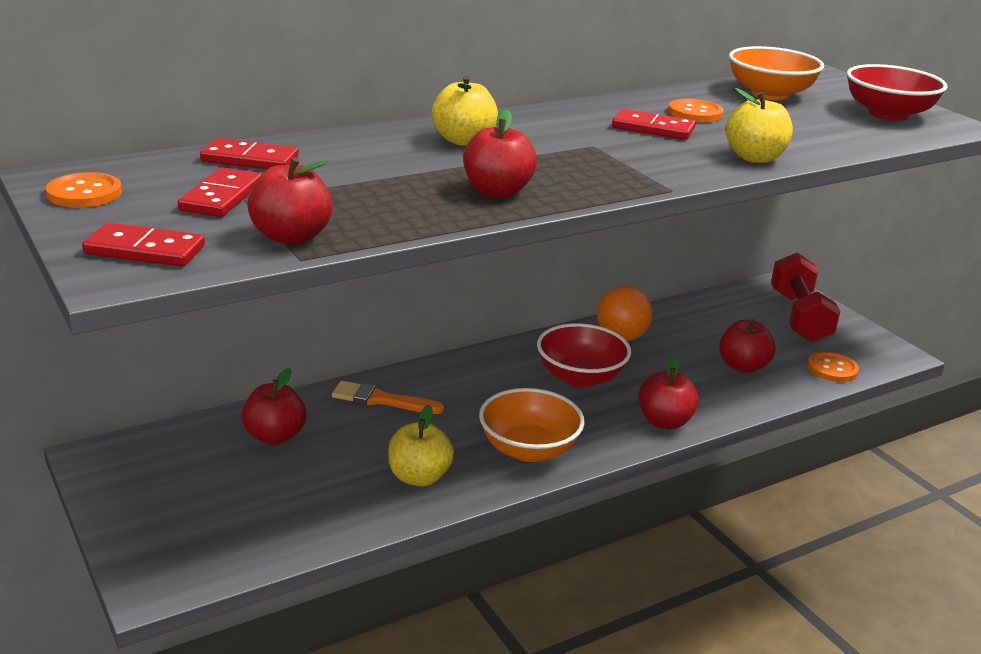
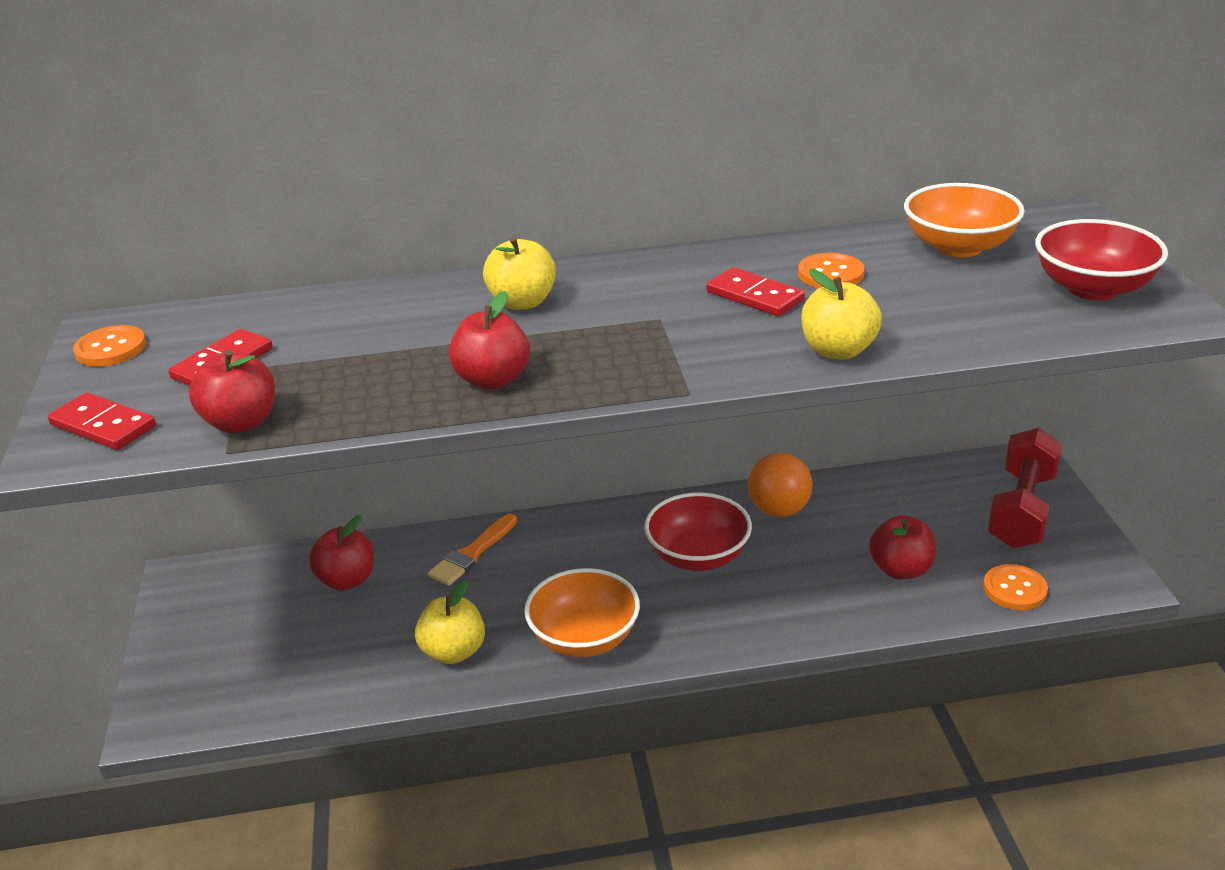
camera: 25 degrees right, 5 degrees up
red domino [200,138,299,169] -> none
orange brush [332,381,444,414] -> orange brush turned 90 degrees counterclockwise [428,514,517,586]
red apple [638,356,699,429] -> none

